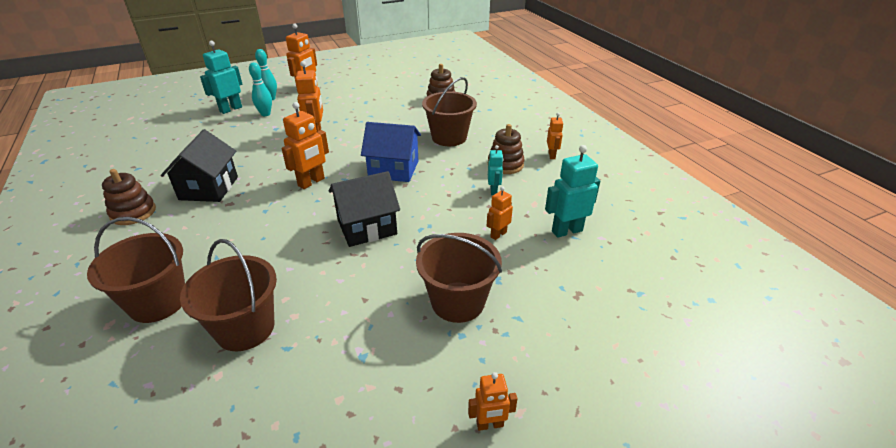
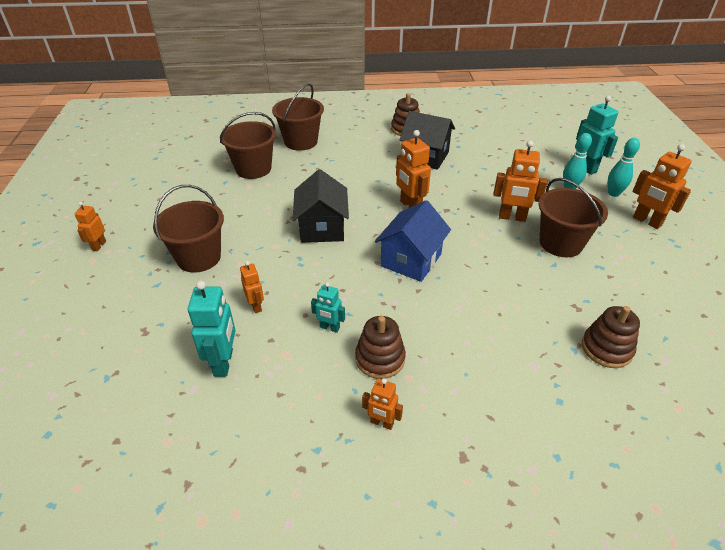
camera: 110 degrees right, 5 degrees up
brown bucket [422,77,477,146] -> brown bucket moved to [539,178,608,257]

